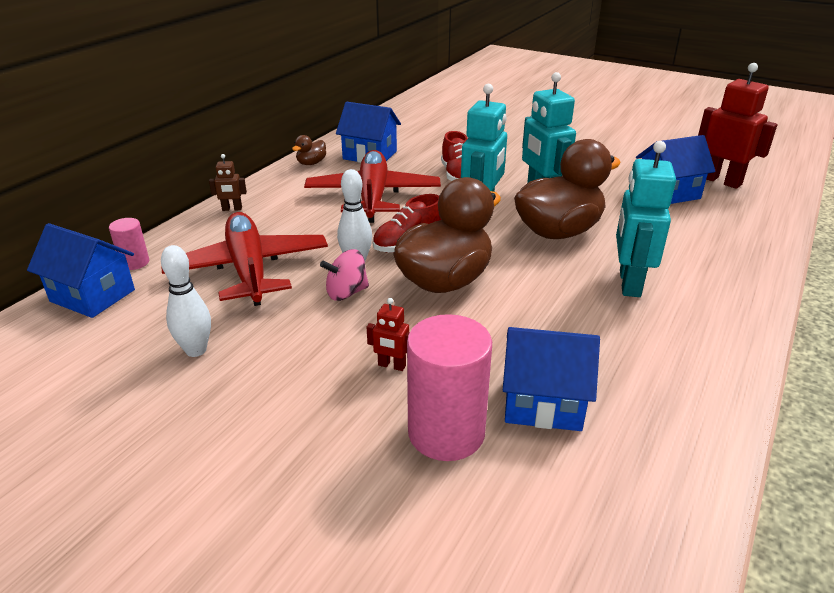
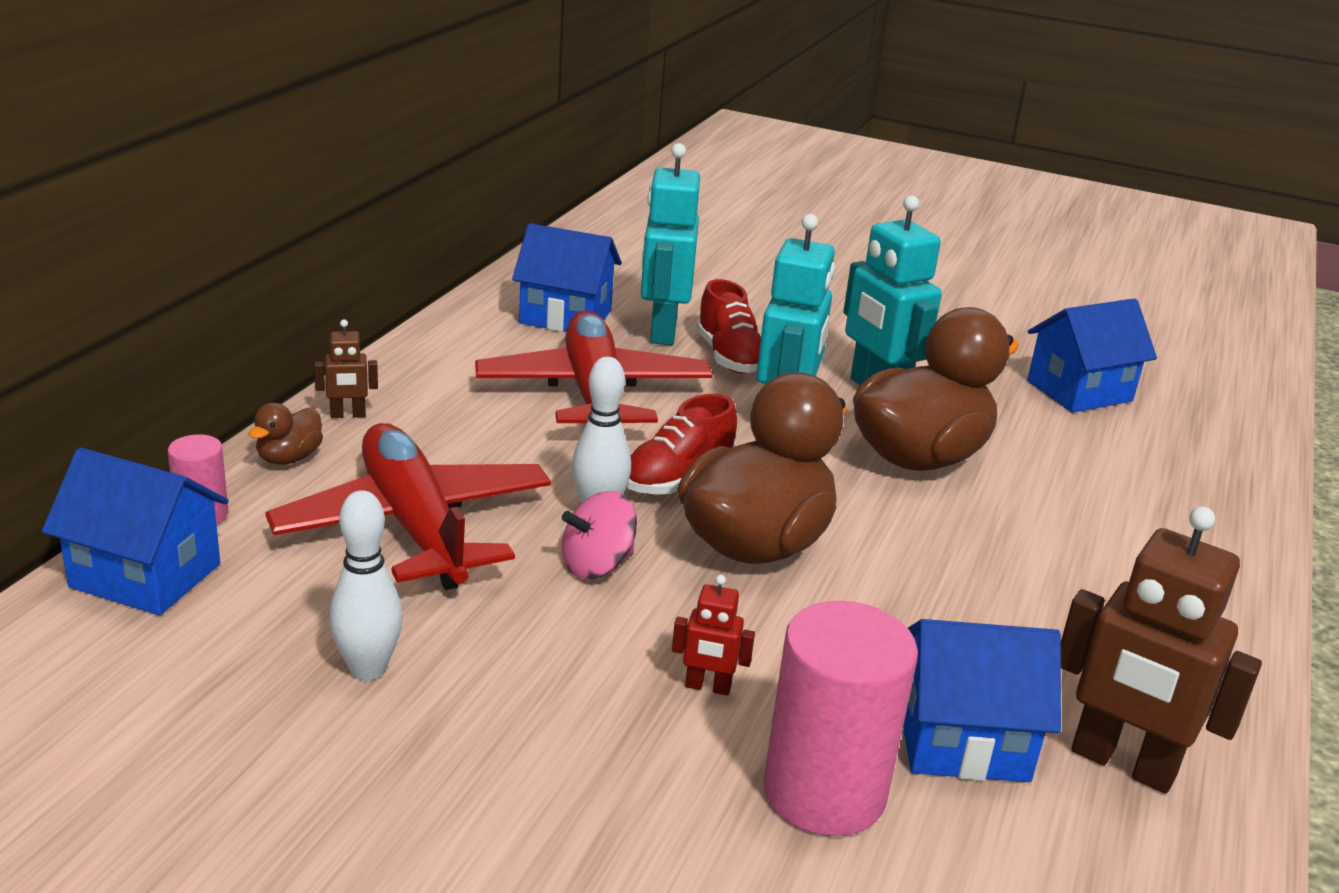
camera: 10 degrees left, 5 degrees down
brown duck [292,135,326,165] -> brown duck moved to [249,403,323,464]
turquoise robot [616,141,676,297] -> turquoise robot moved to [641,143,700,345]
red robot [698,63,777,189] -> none
none -> brown robot [1061,506,1262,793]

